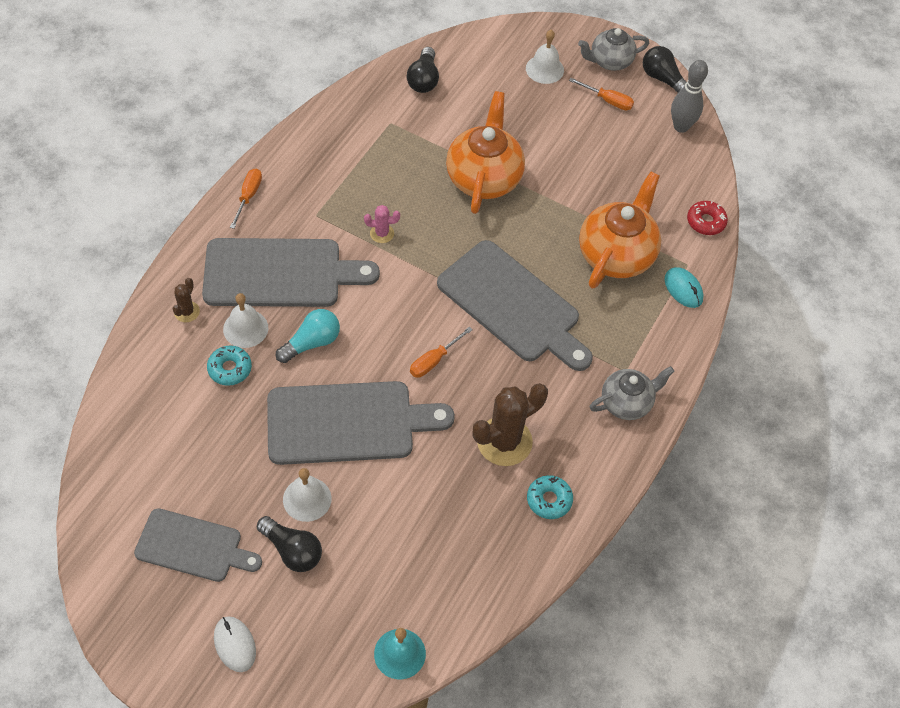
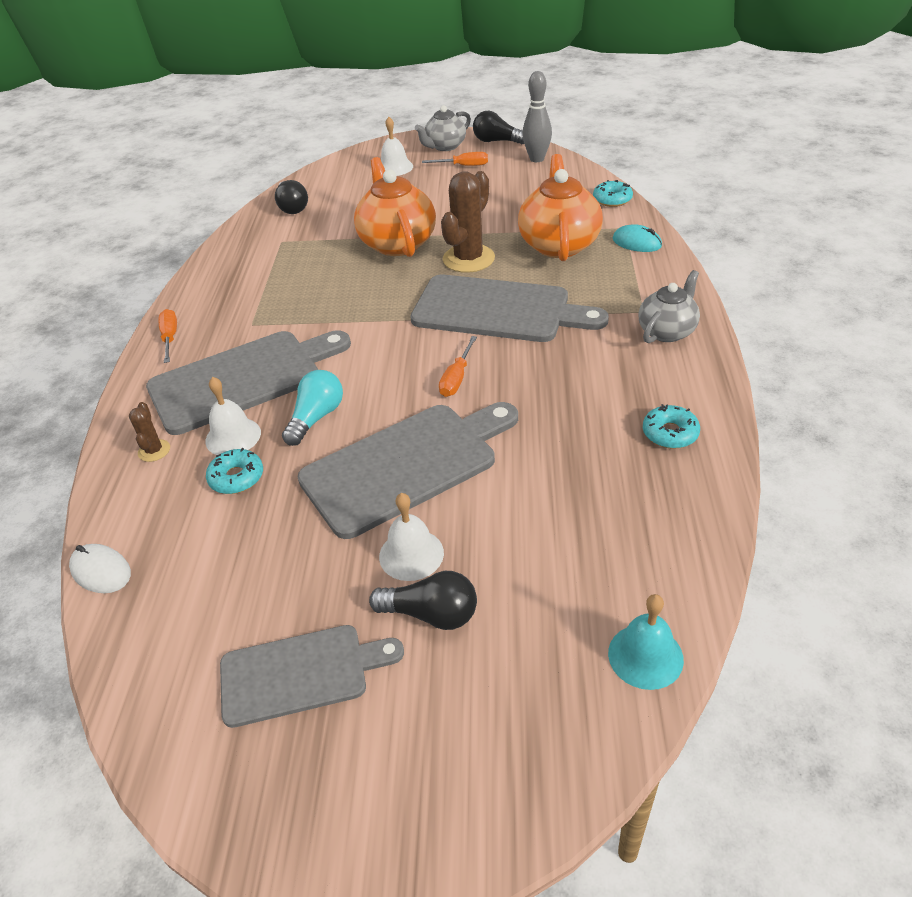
camera: 20 degrees left, 15 degrees down
white mouse [214,616,256,672] -> white mouse moved to [69,544,131,593]
pink cactus [364,205,400,243] -> none
brown cactus [472,383,548,466] -> brown cactus moved to [441,171,495,273]
red donut [687,201,728,235] -> turquoise donut [593,180,633,207]

